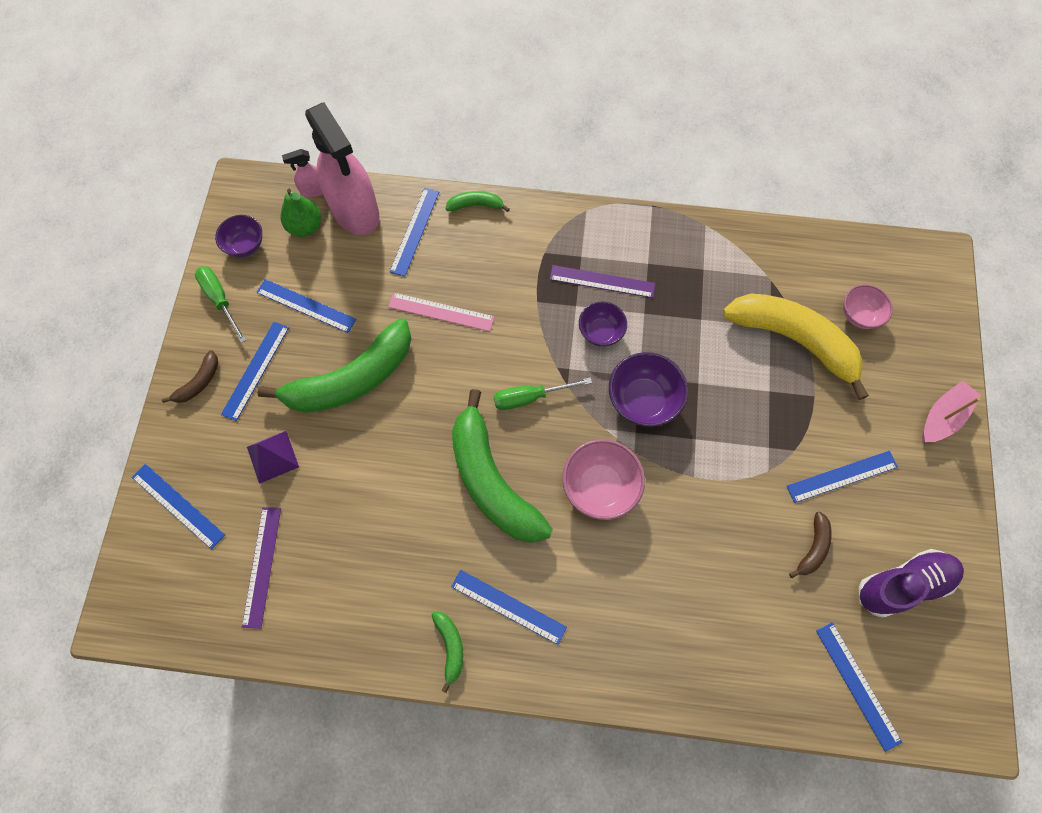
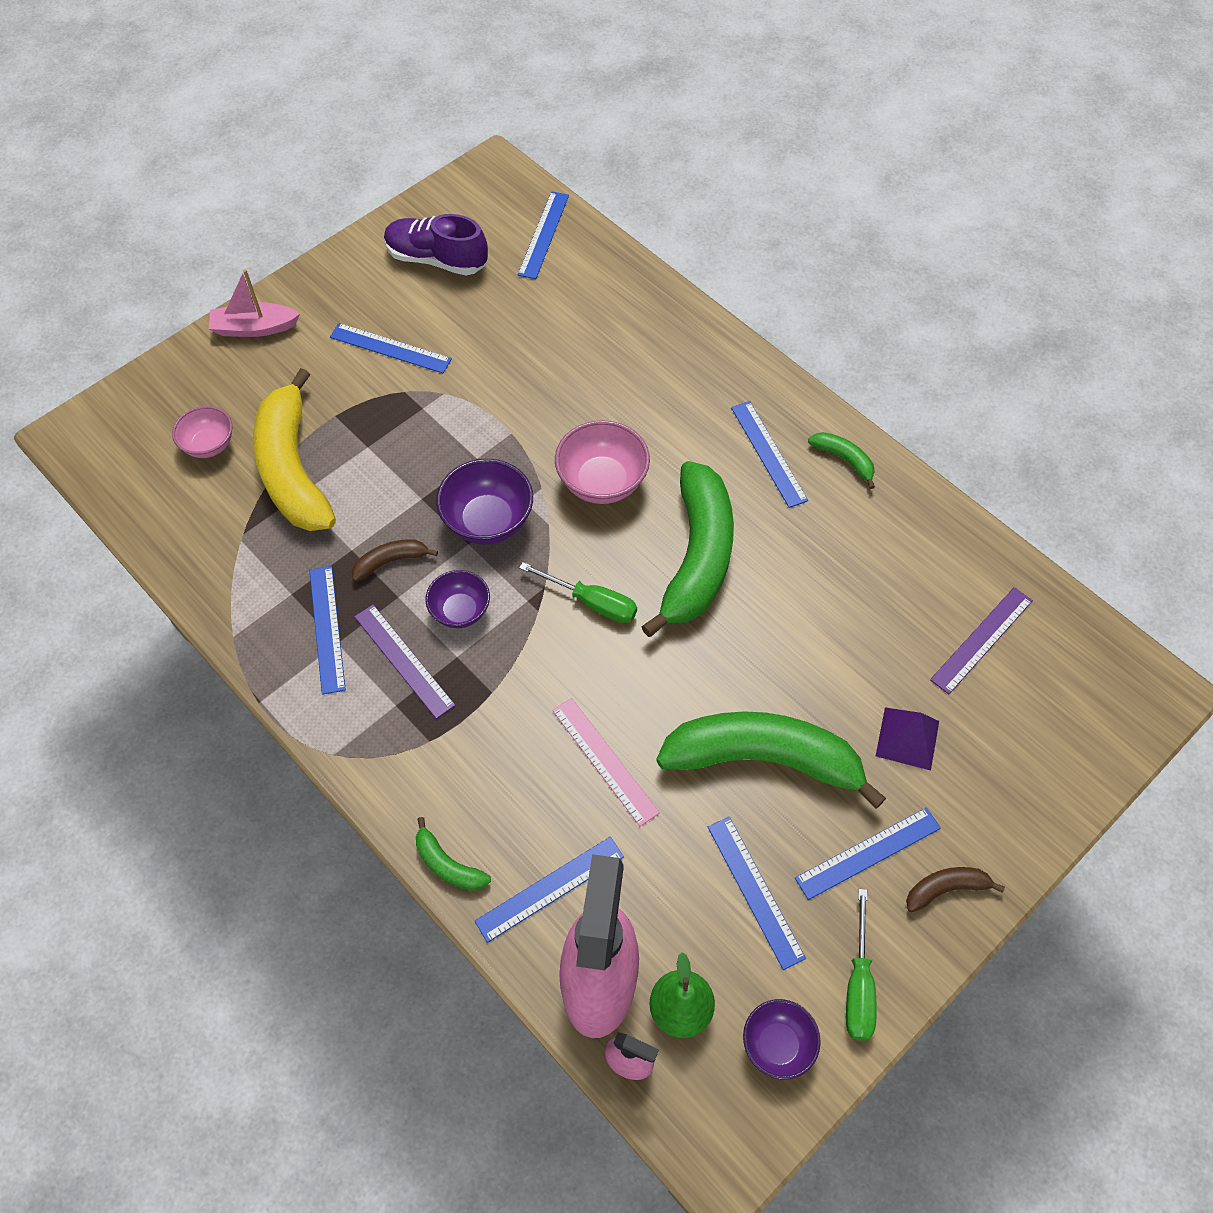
camera: 140 degrees left, 10 degrees down
blue ruler [132,464,225,549] -> blue ruler moved to [309,566,346,695]
green banana [432,612,463,693] -> green banana turned 105 degrees clockwise [808,432,875,489]
brown banana [789,511,832,578] -> brown banana moved to [352,539,438,582]

